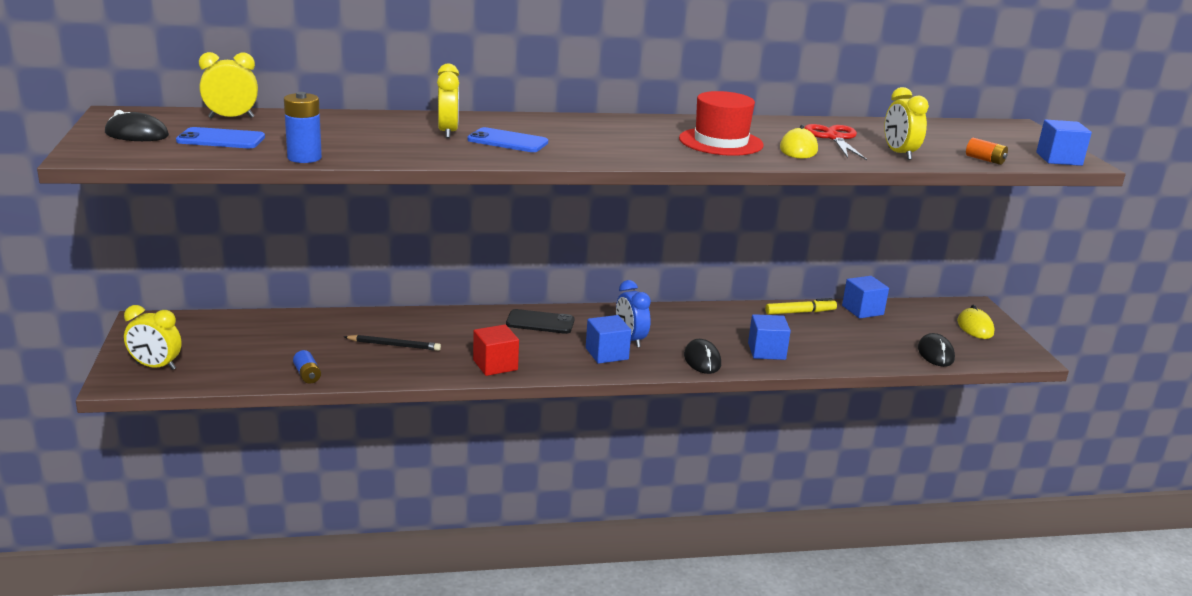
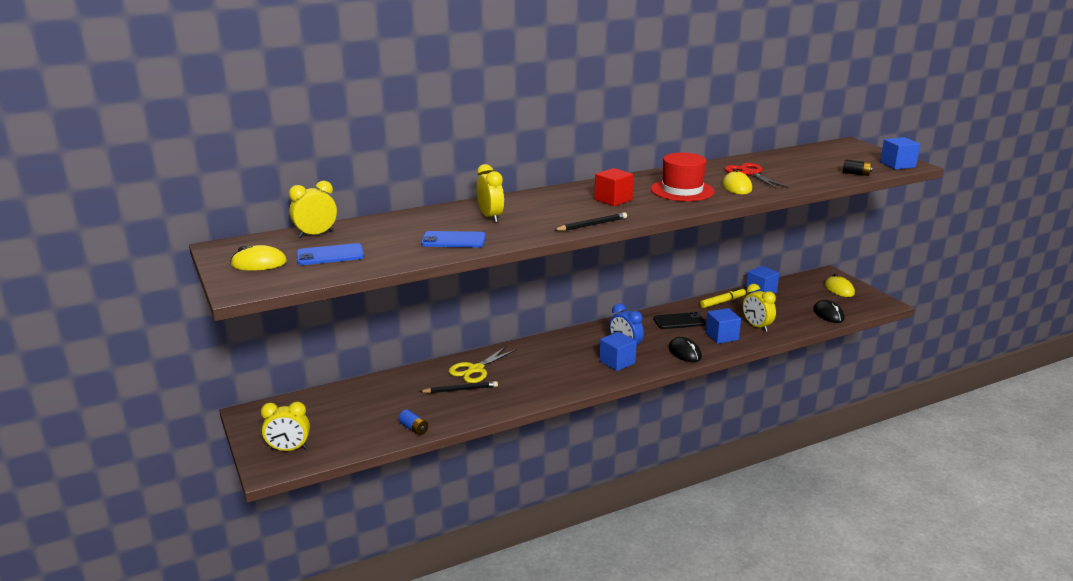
camera: 15 degrees left, 0 degrees up
black mouse [105,110,169,141] -> yellow mouse [231,245,287,271]
blue battery [284,92,322,163] -> none
blue phone [467,127,548,152] -> blue phone moved to [421,231,486,248]
red cube [473,324,519,376] -> red cube moved to [594,168,634,206]
black phone [506,309,574,334] -> black phone moved to [654,312,706,329]
yellow clock [884,87,929,160] -> yellow clock moved to [743,284,776,332]
orange battery [966,138,1008,165] -> black battery [843,160,873,176]
none -> yellow scissors [449,346,517,383]
none -> black pencil [554,212,627,231]

